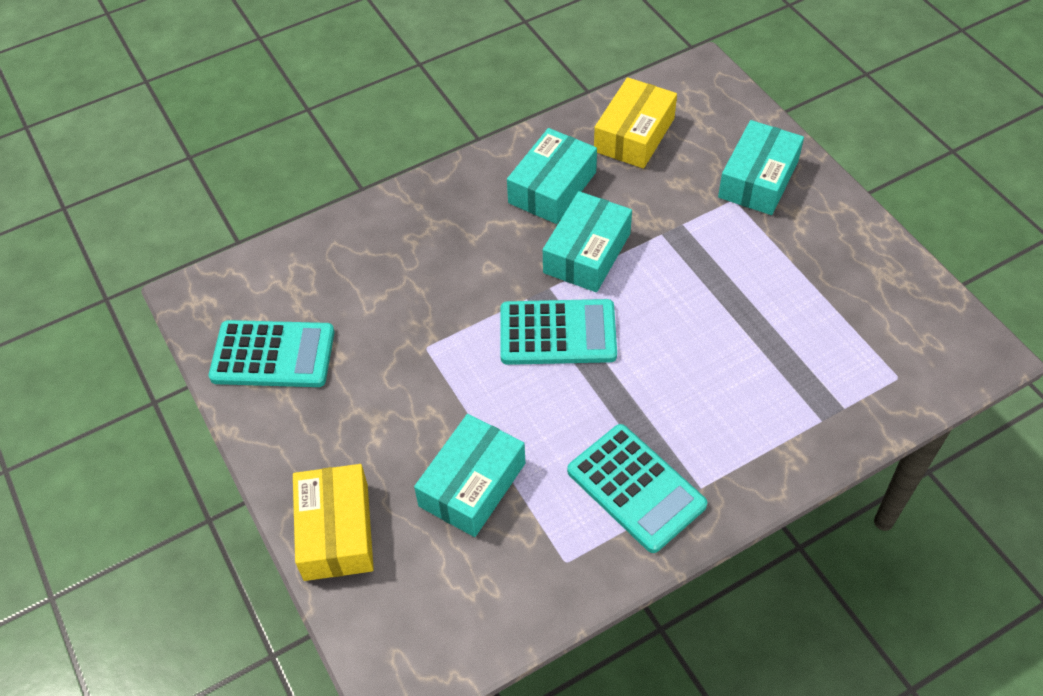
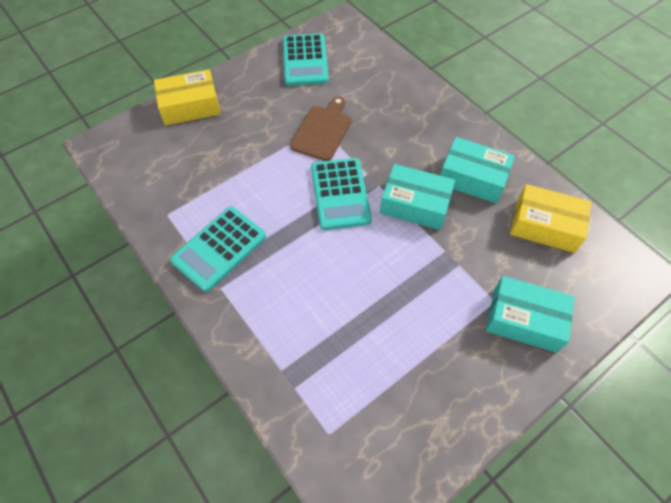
camera: 80 degrees right, 5 degrees up
turquoise box [414,414,525,537] -> none
none -> brown cutting board [290,96,352,161]

